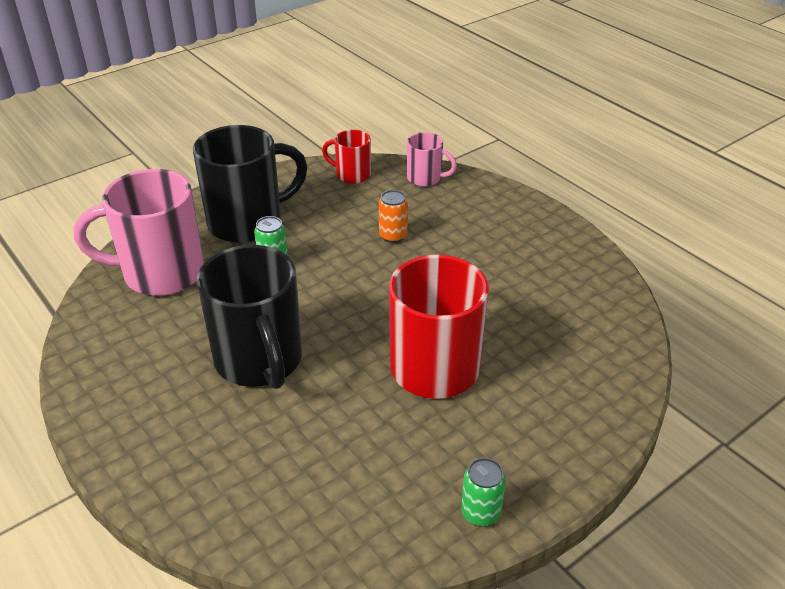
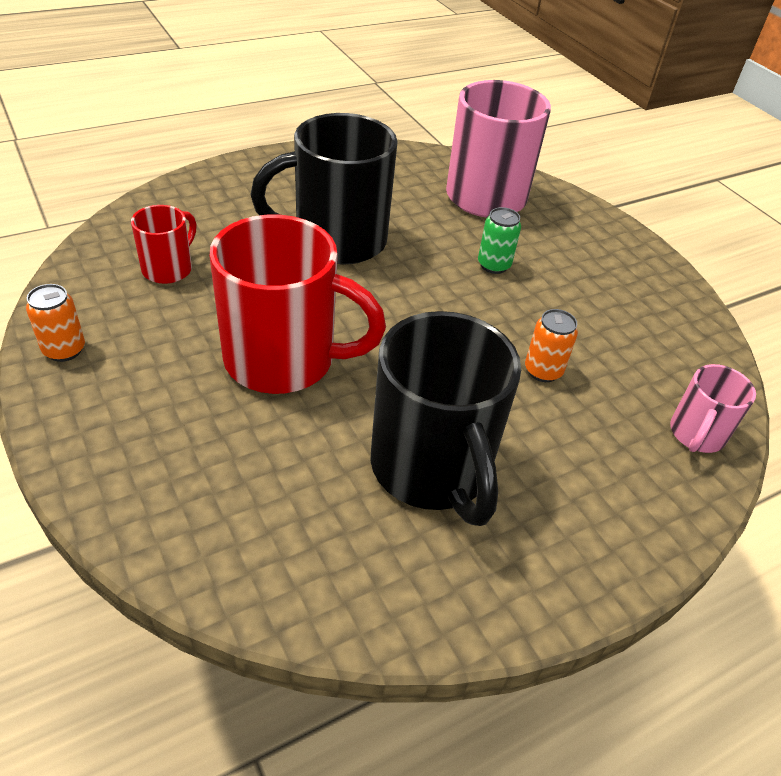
camera: 95 degrees right, 5 degrees up
black mug [193,125,308,243] -> black mug moved to [370,311,521,526]
red mug [322,130,371,184] -> red mug moved to [131,205,197,284]
green can [461,458,506,527] -> orange can [26,284,85,362]

